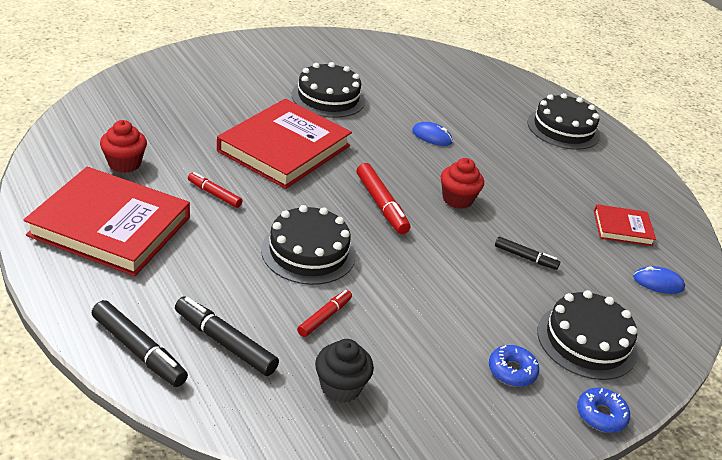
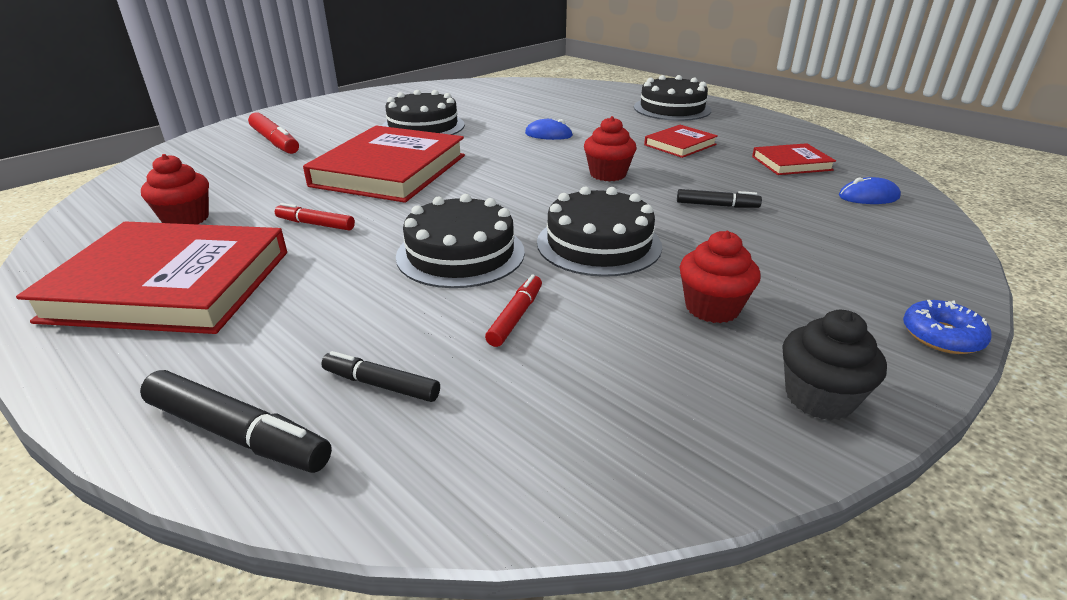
camera: 10 degrees left, 5 degrees down
black marker [175,297,279,376] -> black marker [321,351,440,402], size x0.62
black cupcake [315,339,374,403] -> black cupcake moved to [782,310,887,420]
red marker [357,163,410,234] -> red marker moved to [248,112,299,154]
blue donut [489,345,539,387] -> none
black cake [537,290,638,380] -> black cake moved to [537,187,662,277]
none -> red book [644,125,718,158]
none -> red cupcake [679,231,761,323]

